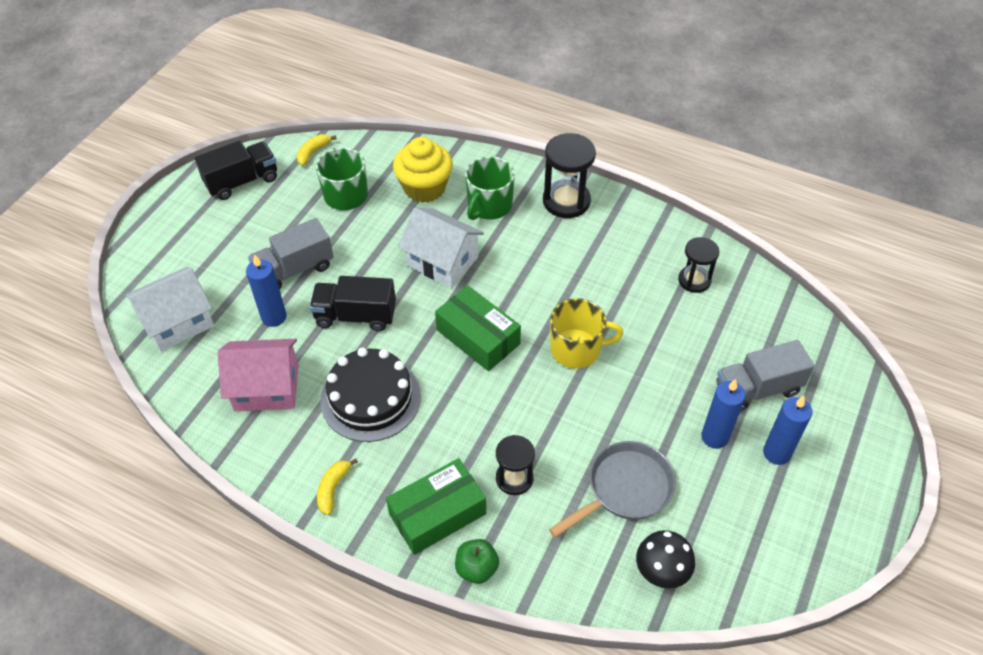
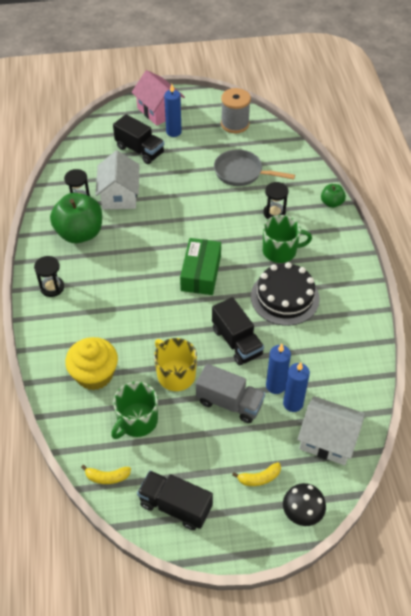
camera: 125 degrees left, 0 degrees up
pink house [218,339,299,411] -> pink house moved to [132,70,185,126]
yellow banana [317,458,358,515] -> yellow banana moved to [232,462,281,486]
green box [386,458,486,555] -> none
white house [398,207,484,288] -> white house moved to [95,150,139,209]
green mug [465,156,515,220] -> green mug moved to [263,215,312,263]
black hourglass [543,133,596,218] -> black hourglass [34,256,64,297], size x0.64
yellow mug [550,298,623,369] -> yellow mug moved to [154,338,197,391]
black mushroom [636,530,695,589] -> black mushroom moved to [283,483,326,526]
blue candle [701,379,745,449] -> blue candle moved to [283,362,310,412]
grey truck [717,340,815,412] -> black truck [113,114,164,164]
none -> green apple [50,193,102,243]
none -> grey spool [221,88,251,133]

